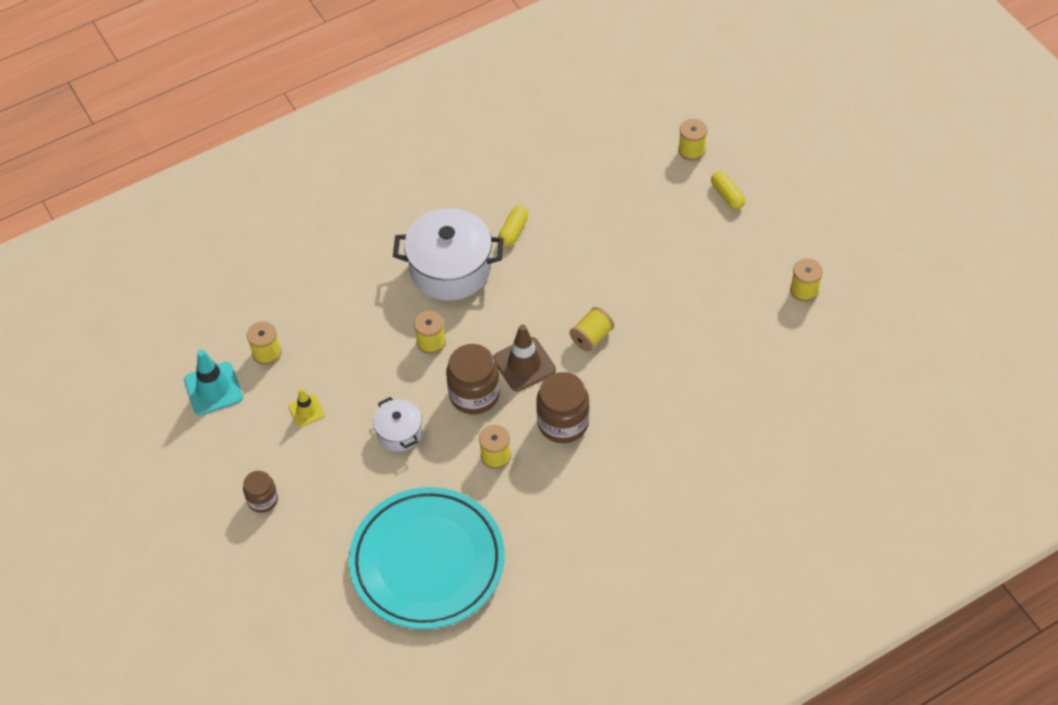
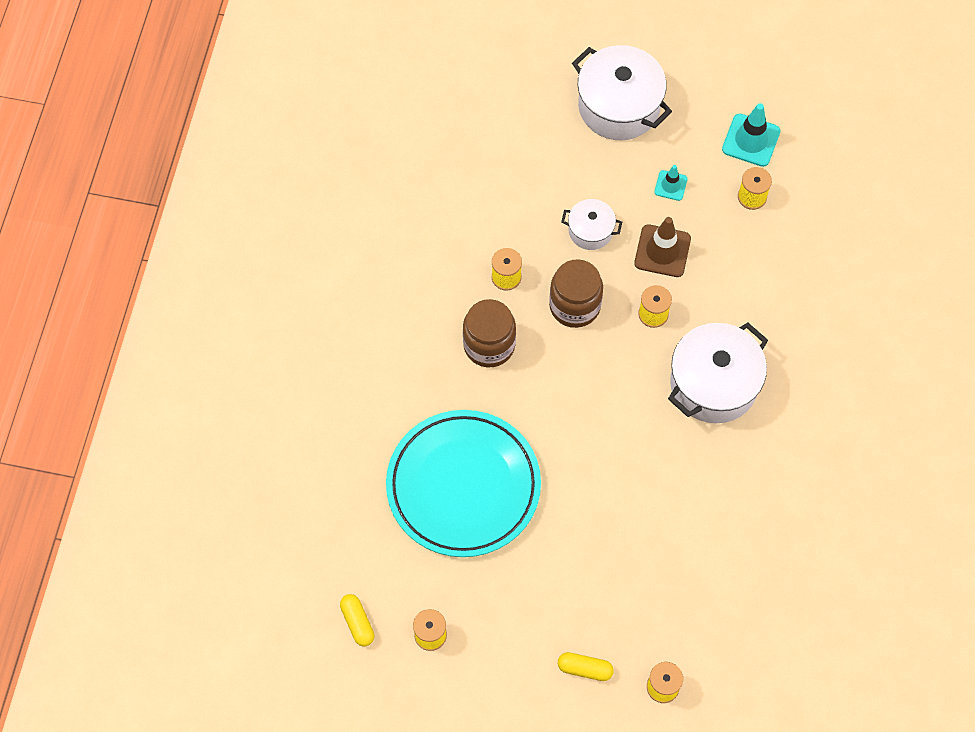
camera: 130 degrees right, 10 degrees up
brown jar [243,471,278,513] -> white pot [572,45,672,140]
yellow traffic cone [288,388,325,427] -> turquoise traffic cone [654,165,688,201]
turquoise plate [349,487,505,629] -> turquoise plate moved to [386,410,541,557]
brown traffic cone [493,325,556,391] -> brown traffic cone moved to [634,217,691,277]
yellow capsule [498,206,528,247] -> yellow capsule moved to [340,594,374,646]
yellow spool [569,307,614,351] -> none

